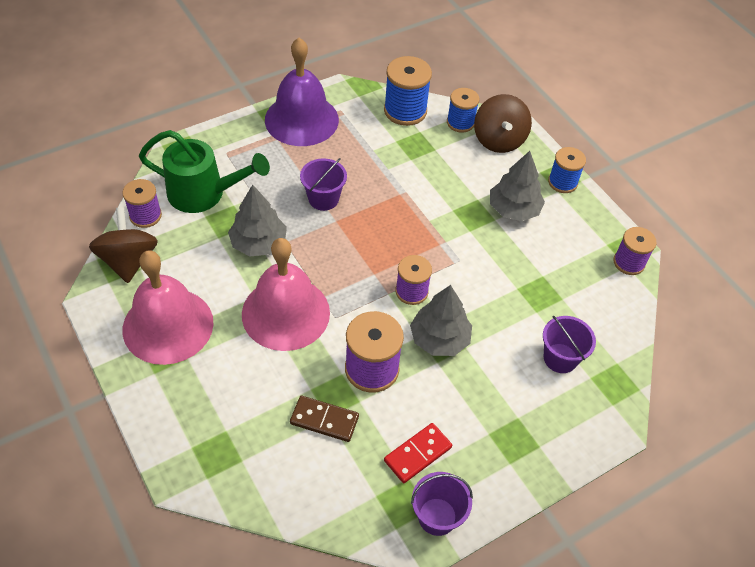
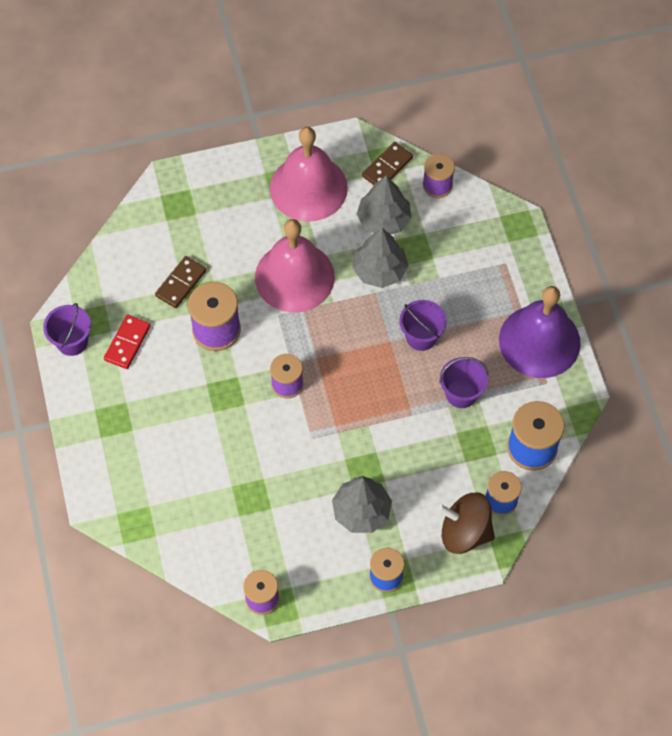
camera: 110 degrees right, 10 degrees up
brown spinning top [89,207,158,283] -> brown domino [362,142,413,185]
green watering can [139,130,270,213] -> none
red domino [384,423,452,483] -> red domino turned 45 degrees clockwise [104,315,151,369]
grey tree [410,285,472,356] -> grey tree moved to [357,176,412,234]
purple bucket [543,316,596,373] -> purple bucket moved to [439,357,488,408]

